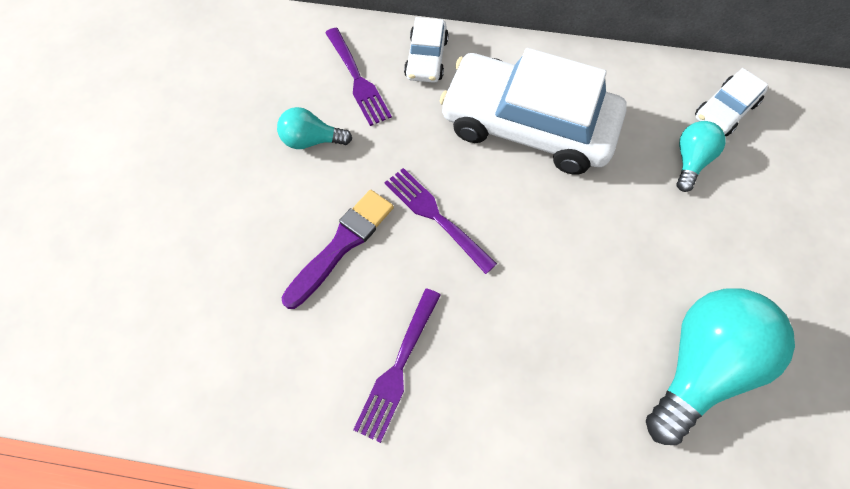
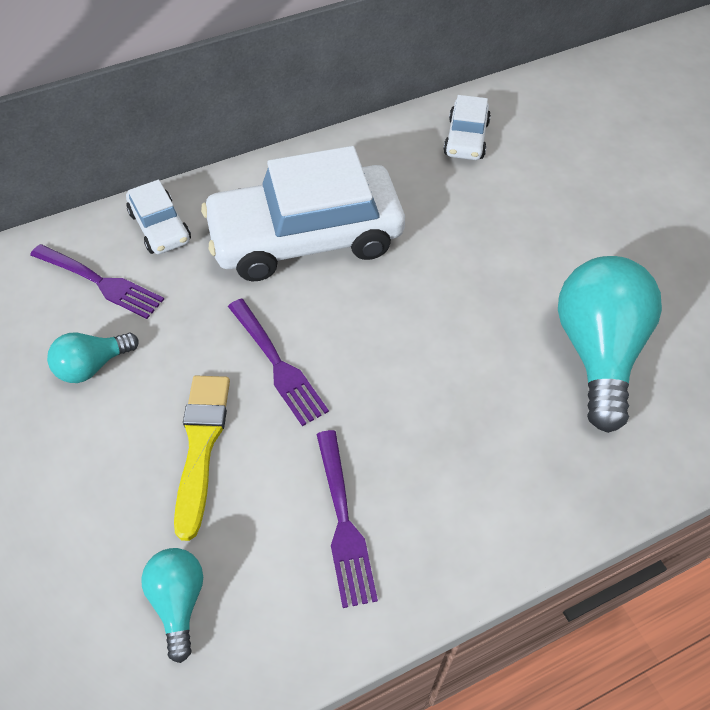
camera: 35 degrees left, 10 degrees down
purple brush [281,190,394,309] -> yellow brush [174,376,230,541]
purple fork [385,168,497,274] -> purple fork turned 135 degrees counterclockwise [228,299,329,426]
turquoise light bulb [676,121,726,192] -> turquoise light bulb moved to [141,548,203,663]

